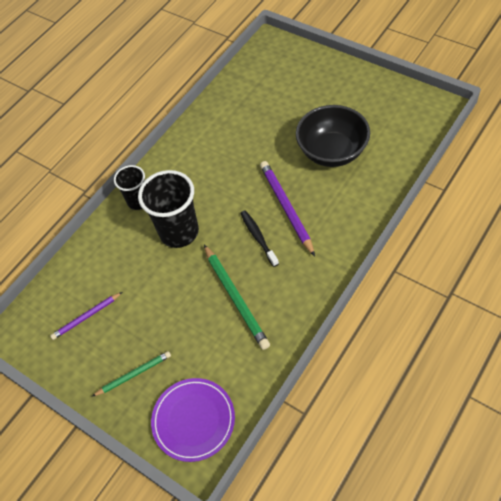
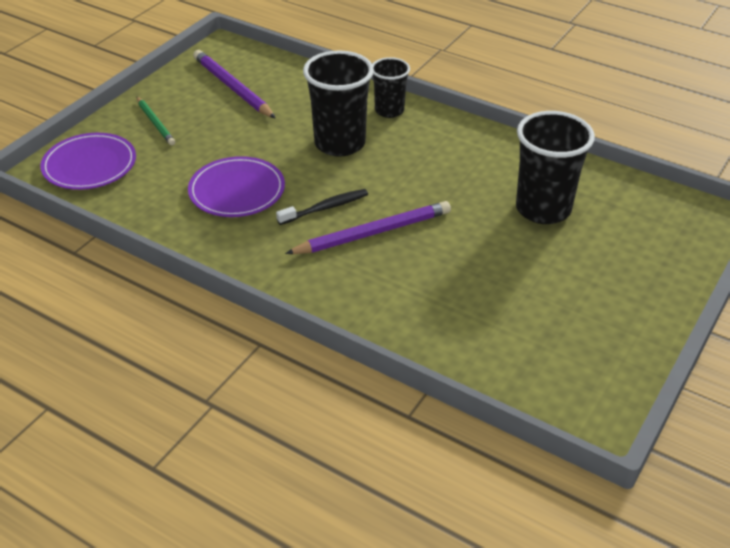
camera: 80 degrees right, 15 degrees down
purple pencil [50,292,122,340] -> purple pencil [193,50,276,119], size x1.64
green pencil [204,245,270,350] -> purple plate [188,156,285,217]
black bowl [296,105,370,167] -> none
none -> black cup [516,111,595,224]

